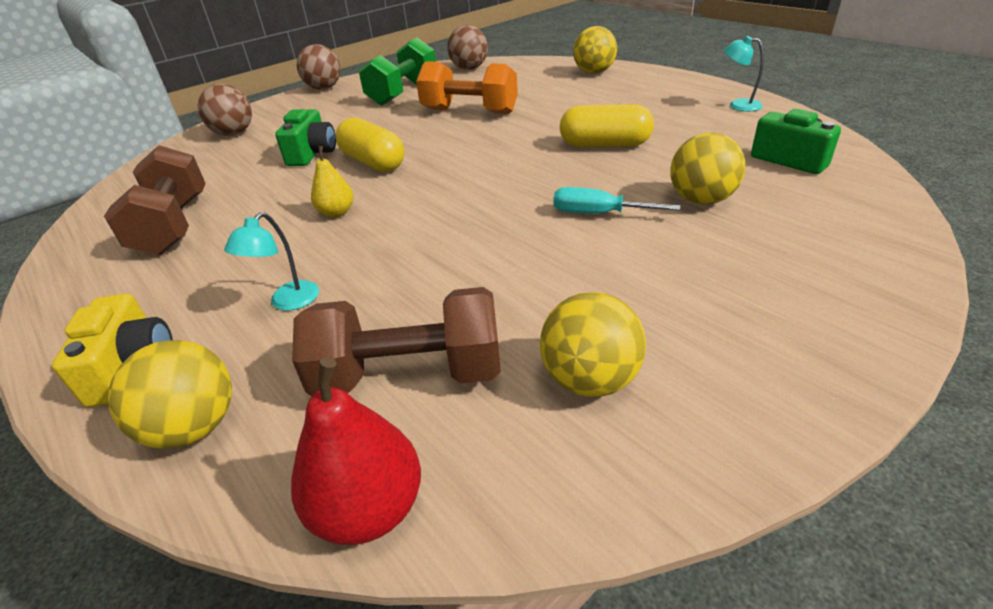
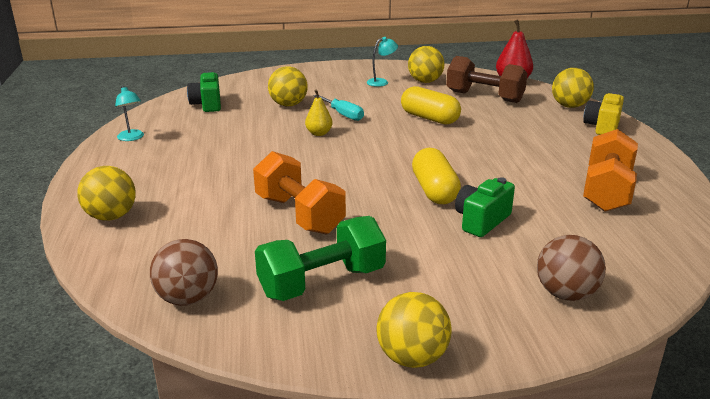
camera: 150 degrees left, 10 degrees down
brown dumbbell [104,145,206,255] -> orange dumbbell [583,129,638,212]
turquoise lamp [224,212,319,310] -> turquoise lamp moved to [367,37,398,87]
brown ball [297,44,340,90] -> yellow ball [377,292,452,368]
yellow pear [311,146,353,218] -> yellow pear moved to [305,90,333,136]
yellow capsule [560,104,654,147] -> yellow capsule moved to [401,86,461,125]

